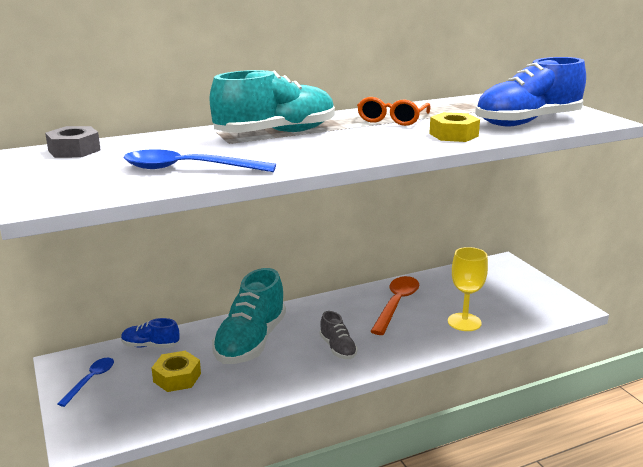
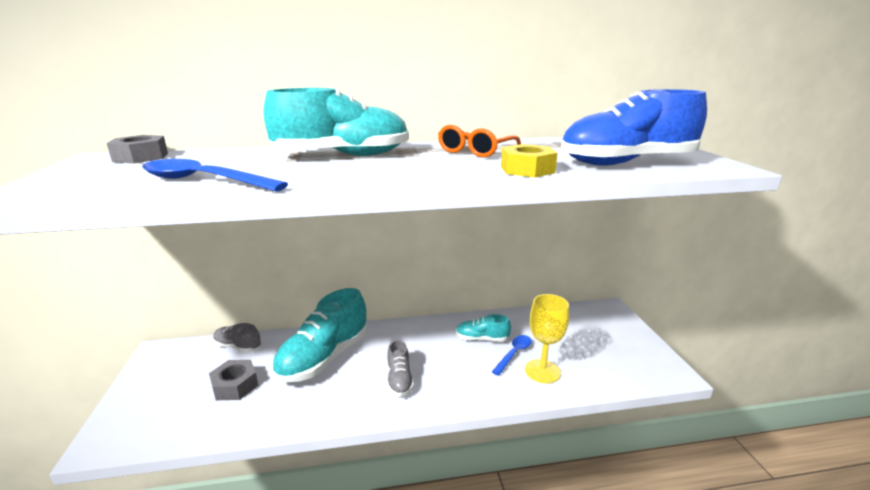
camera: 15 degrees right, 0 degrees up
blue spoon [57,357,114,407] -> blue spoon moved to [492,335,532,376]
blue shoe [121,318,179,348] -> grey shoe [213,323,261,353]
yellow nut [152,351,201,392] -> grey nut [209,360,258,400]
orange spoon [370,276,419,335] -> turquoise shoe [456,314,511,341]

